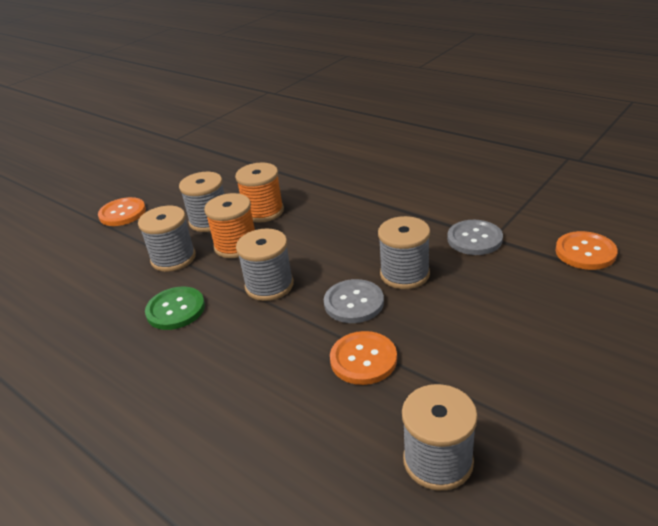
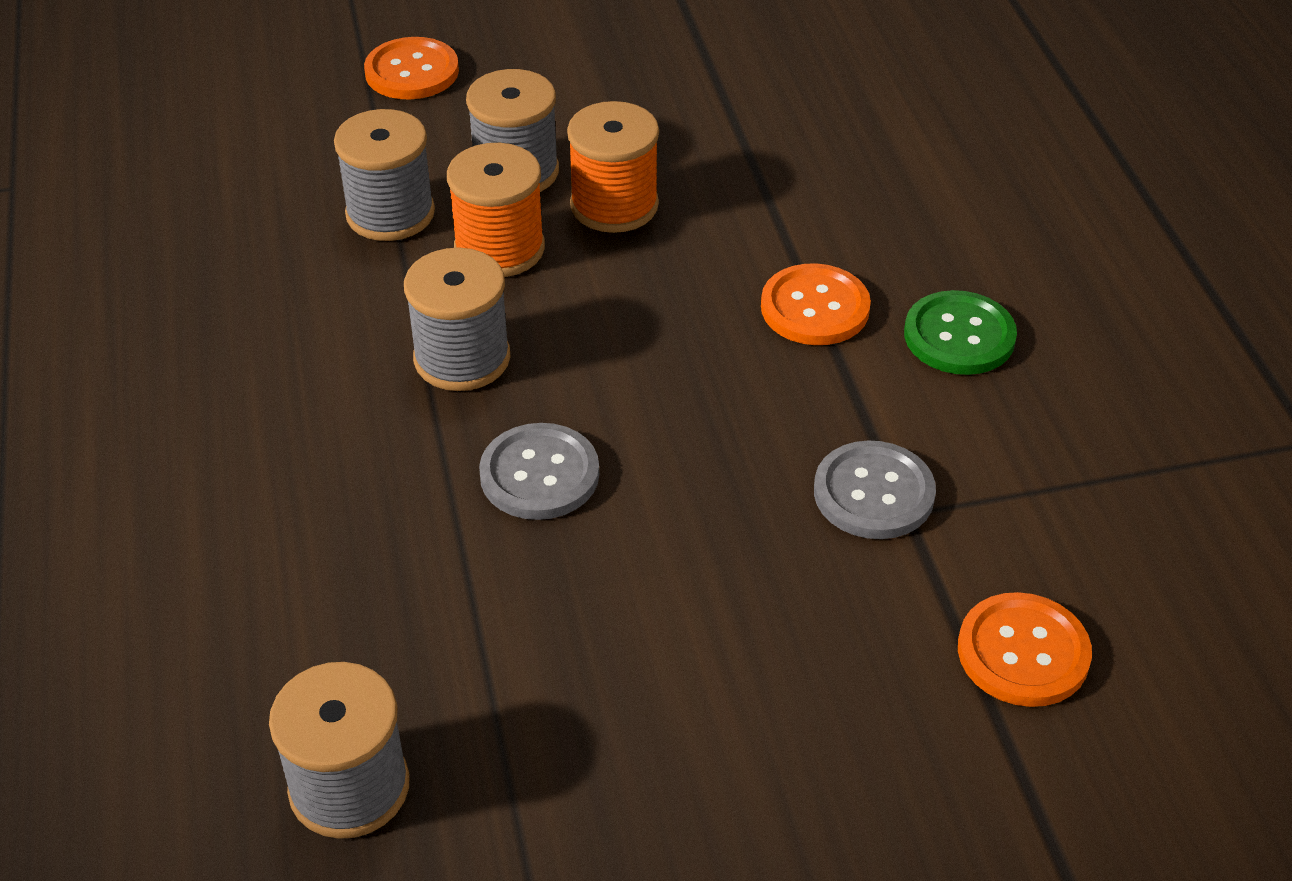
camera: 35 degrees right, 10 degrees up
green button [145,287,205,330] -> green button moved to [904,290,1017,375]
orange button [330,331,397,385] -> orange button moved to [761,263,871,345]
grey spool [378,216,430,289] -> none

